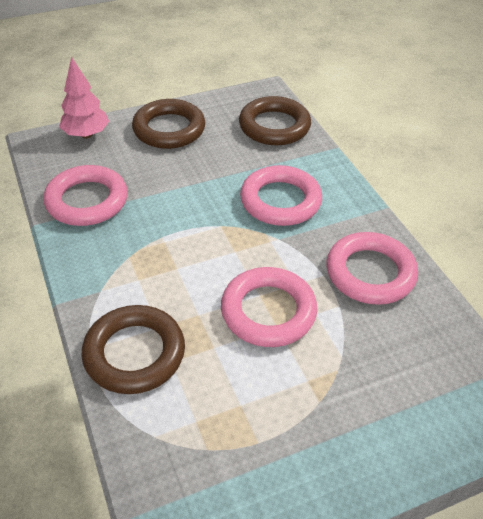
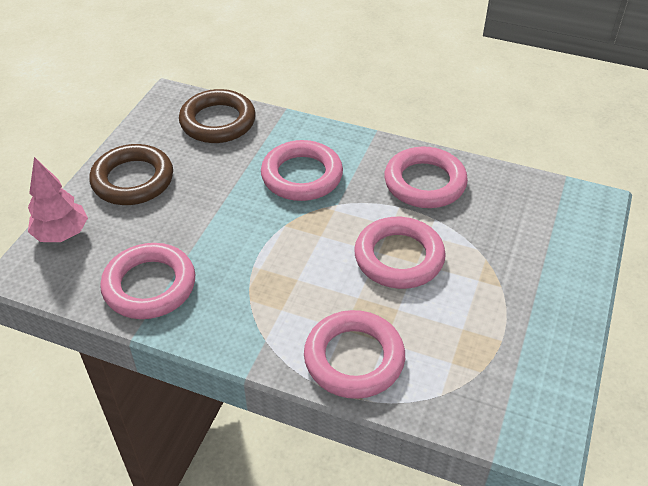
camera: 45 degrees left, 0 degrees up
brown ring [81,305,185,394] -> pink ring [304,310,405,399]

